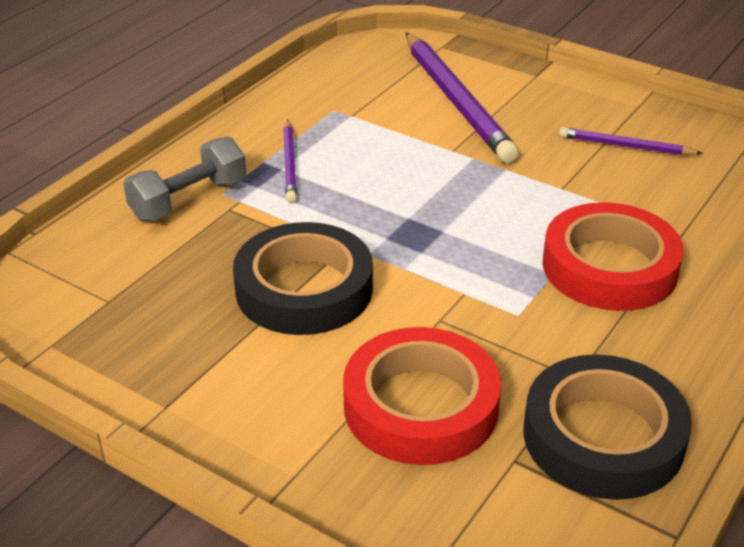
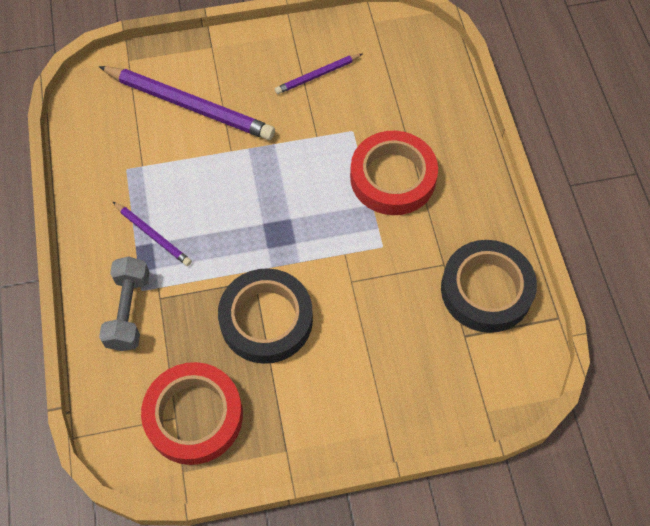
camera: 45 degrees left, 25 degrees up
red tape [343,327,501,465] -> red tape moved to [141,362,243,465]

